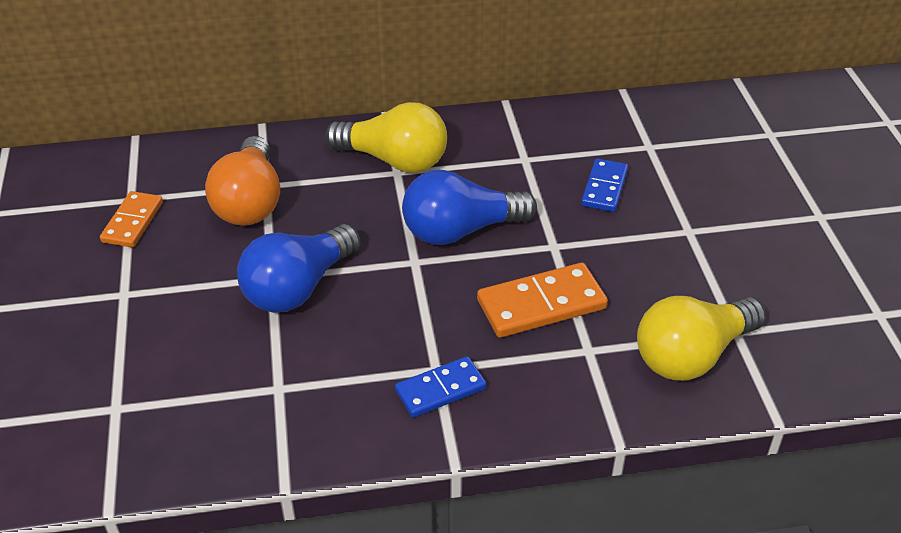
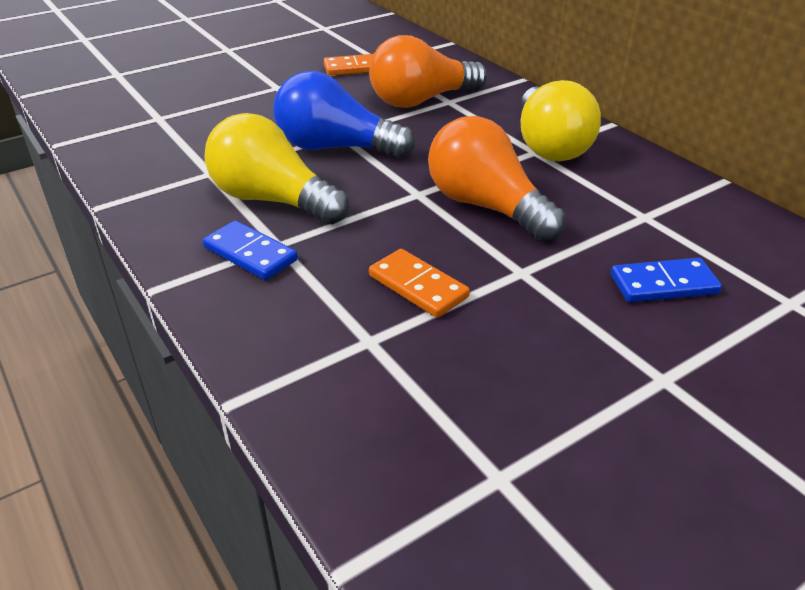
camera: 65 degrees right, 5 degrees down
blue light bulb [402,170,537,245] -> orange light bulb [428,116,566,241]
orange domino [477,263,608,338] -> orange domino [369,249,470,318], size x0.65
yellow light bulb [637,296,766,381] -> yellow light bulb moved to [204,113,349,224]

